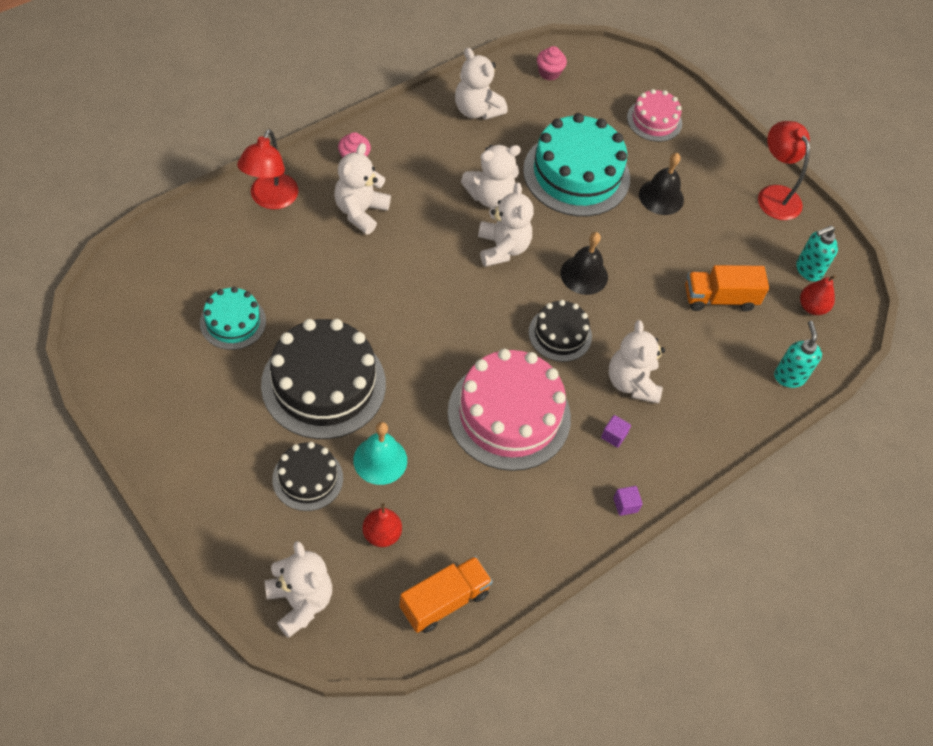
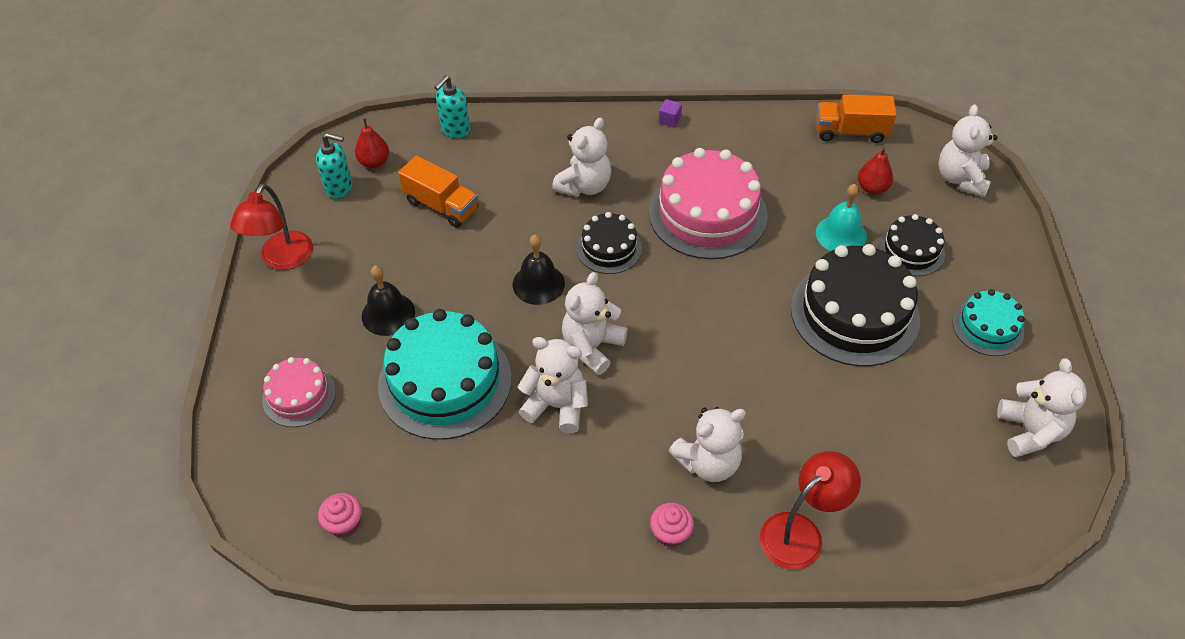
camera: 135 degrees left, 5 degrees down
turquoise cake [200,287,266,350] -> turquoise cake moved to [953,289,1025,356]
white teddy bear [455,48,507,120] -> white teddy bear moved to [997,358,1087,457]
purple cube [601,415,631,448] -> none

